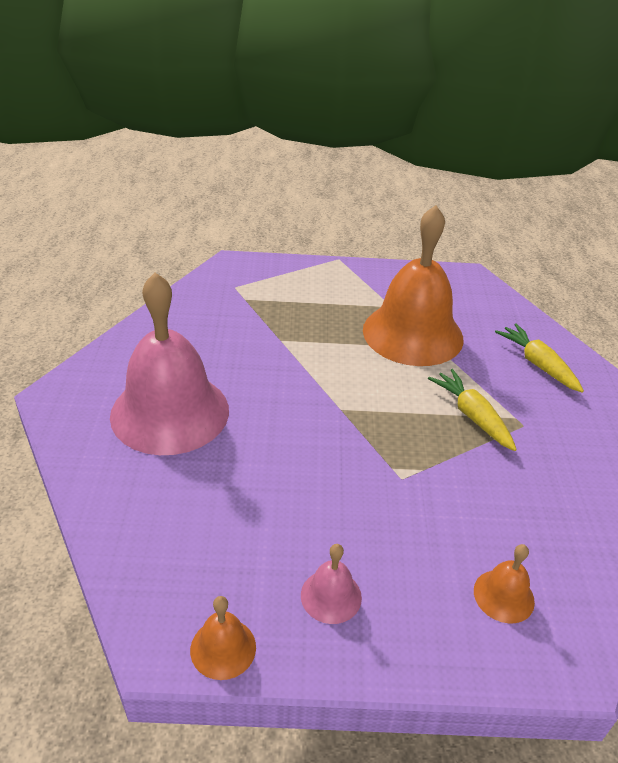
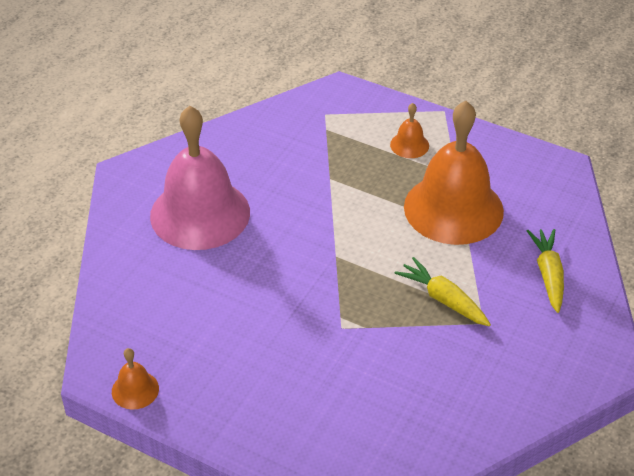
camera: 30 degrees right, 5 degrees up
pink bell [301,544,362,624] -> none
yellow carrot [428,369,517,451] -> yellow carrot turned 45 degrees counterclockwise [395,257,491,326]
orange bell [474,544,535,623] -> orange bell moved to [390,103,429,158]

